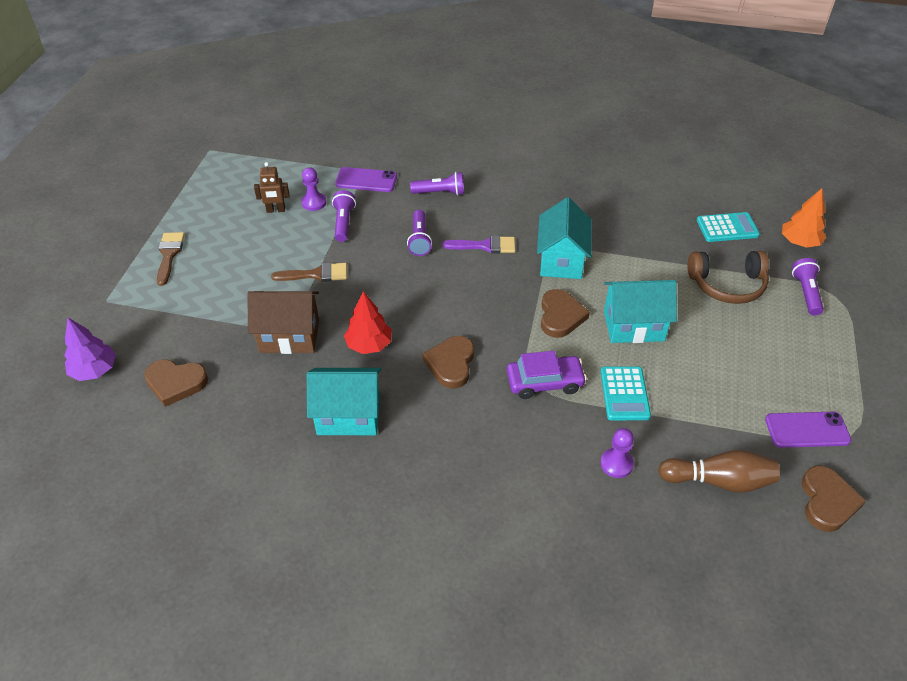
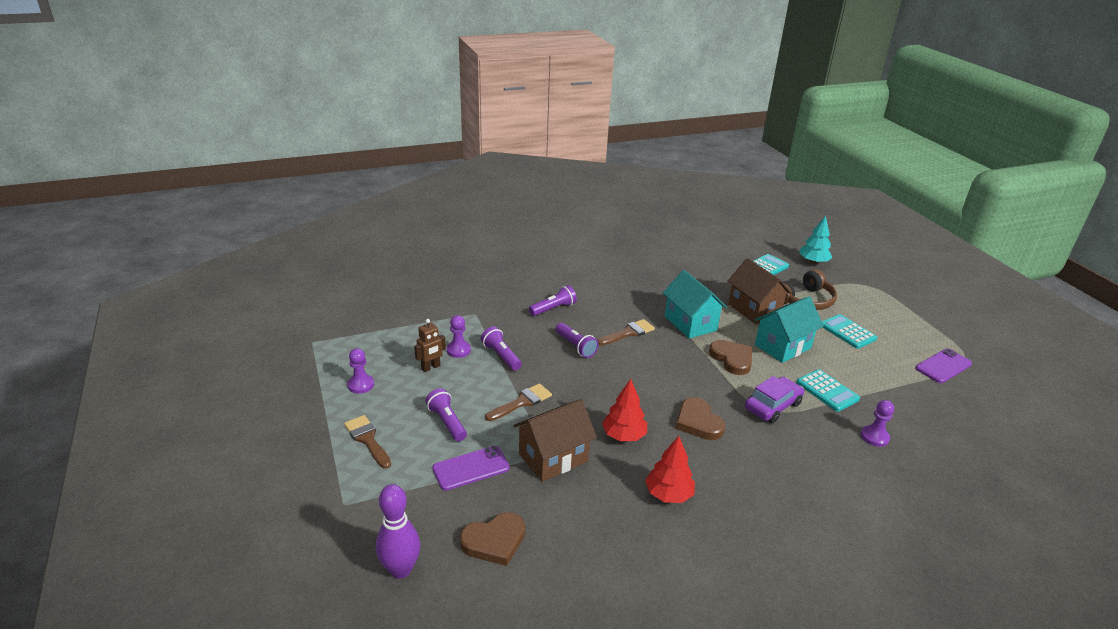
camera: 35 degrees left, 15 degrees down
purple tree [64,318,116,381] -> purple bowling pin [376,484,420,579]
turquoise house [307,368,381,435] -> red tree [645,436,695,503]
purple phone [335,167,397,192] -> purple phone moved to [432,446,510,490]
purple brush [443,235,515,253] -> brown brush [597,319,655,346]
brown bowling pin [658,450,780,493] -> none
orange tree [782,188,826,248] -> turquoise tree [799,216,832,264]
purple flashlight [792,258,824,316] -> purple flashlight moved to [425,388,467,442]
brown heart [802,466,866,532] -> none
none -> purple pawn [347,348,374,394]
none -> brown house [727,258,792,324]
none -> turquoise calculator [822,314,877,349]

